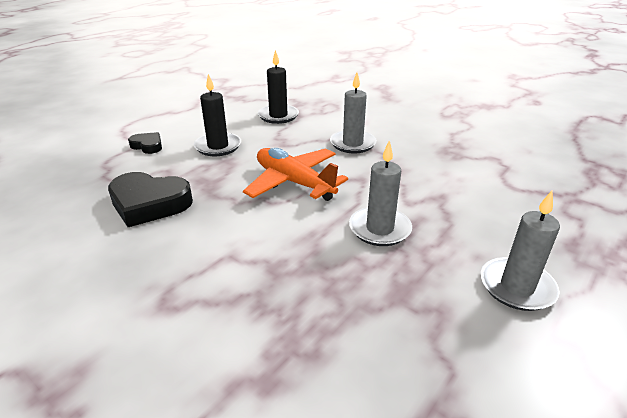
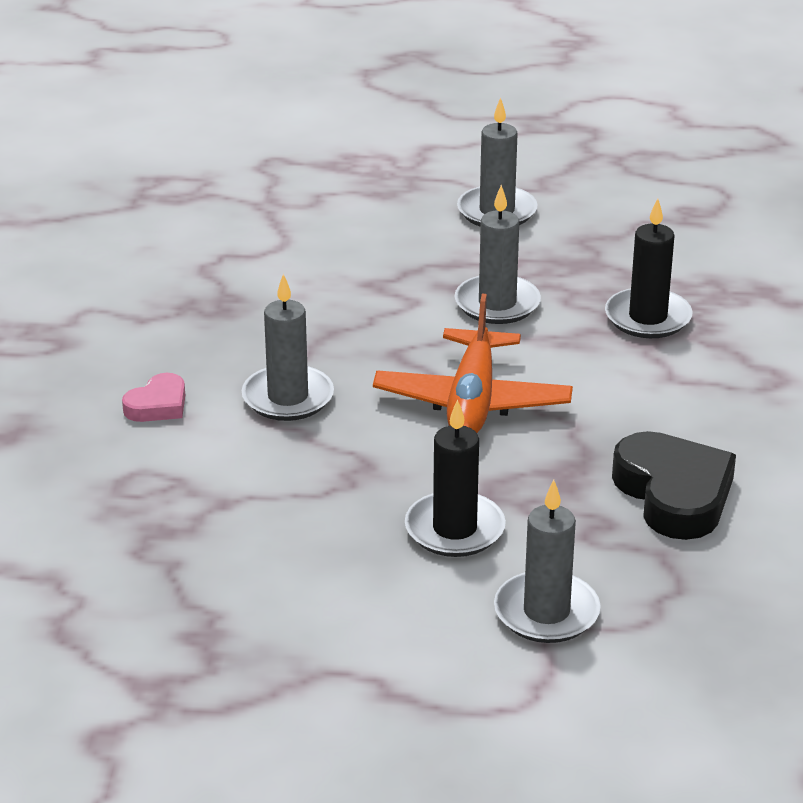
camera: 125 degrees left, 0 degrees up
black heart [128,132,162,154] -> grey candle [494,480,601,643]
black candle [258,50,299,124] -> black candle moved to [605,198,693,338]
none -> pink heart [122,373,185,422]

